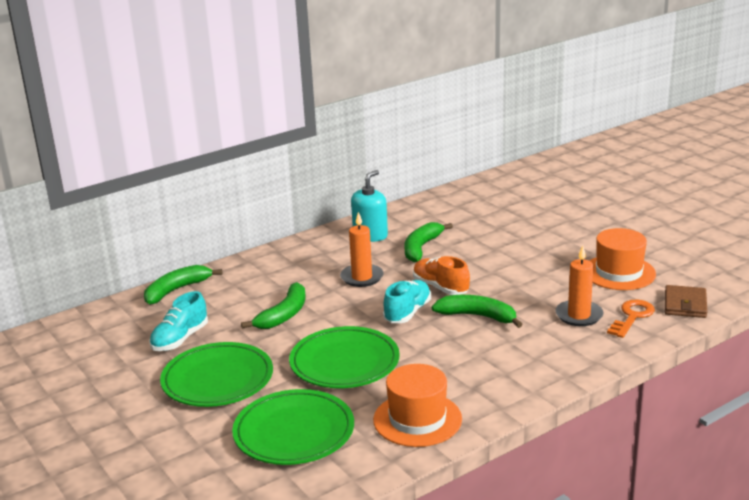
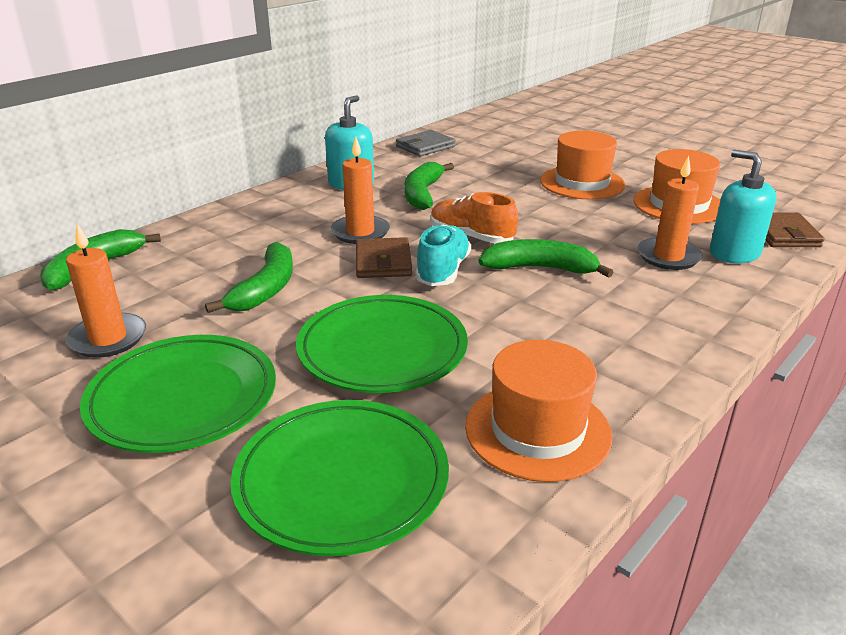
camera: 15 degrees left, 5 degrees up
turquoise shoe [149,291,208,351] -> orange candle [66,224,146,358]
orange key [607,300,655,338] -> turquoise soap dispenser [710,150,776,263]
none -> brown wallet [356,237,412,278]
none -> grey wallet [396,130,456,157]
none -> orange hat [540,131,625,199]

